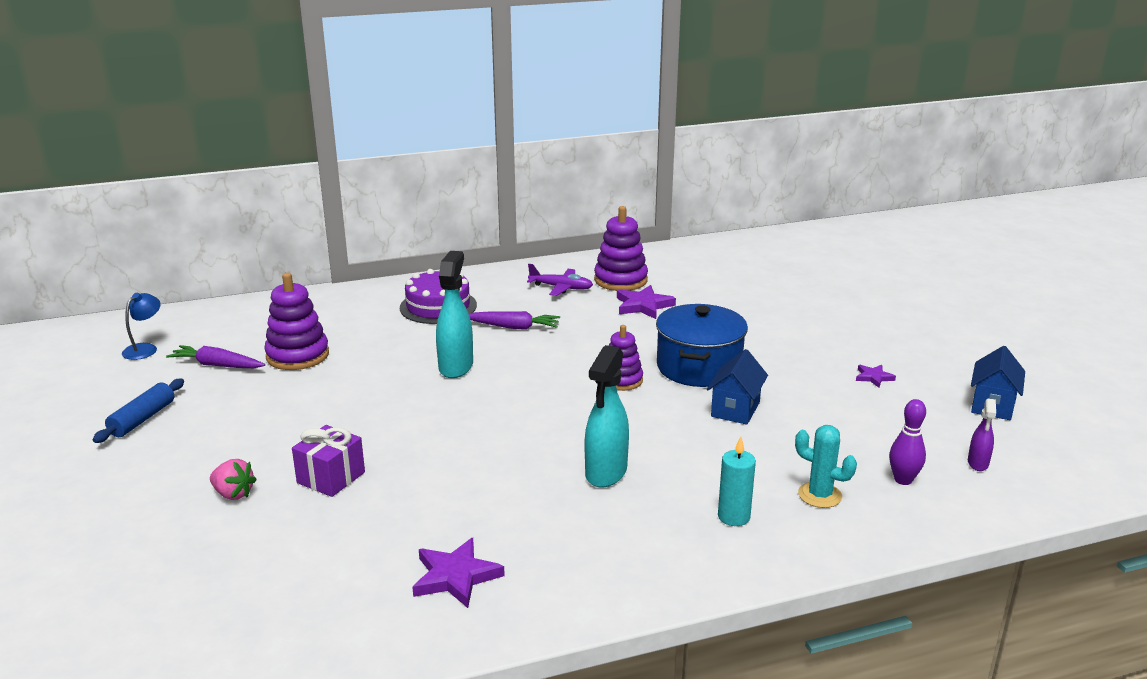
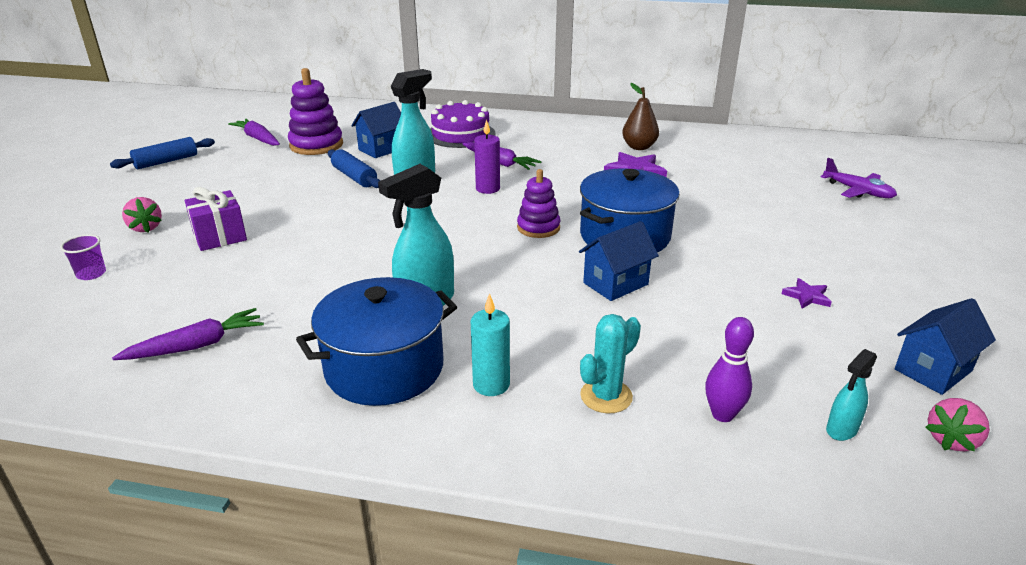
camera: 30 degrees right, 5 degrees up
blue lamp [122,293,161,360] -> none
purple star [412,538,505,608] -> purple carrot [112,308,264,360]
purple plane [527,264,593,296] -> purple plane moved to [820,158,897,198]
purple stacking toy [594,206,648,291] -> brown pear [622,83,659,150]
turquoise cactus [795,425,857,508] -> turquoise cactus turned 75 degrees clockwise [580,314,641,413]
purple spray bottle [968,399,996,471] -> turquoise spray bottle [826,349,877,441]
none -> purple cup [60,234,106,280]
none -> blue pot [296,277,457,406]
none -> blue rolling pin [328,149,380,188]
none -> blue house [351,102,401,158]
none -> purple candle [474,120,500,194]
none -> pink strawberry [925,398,990,451]

